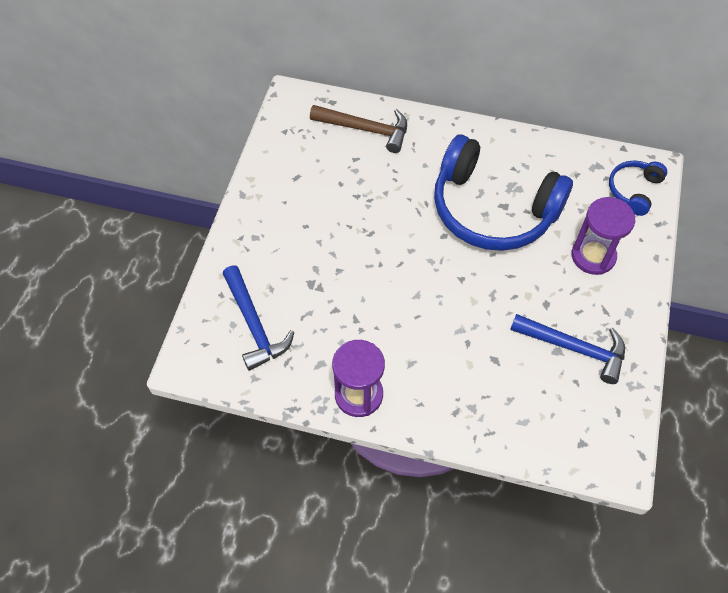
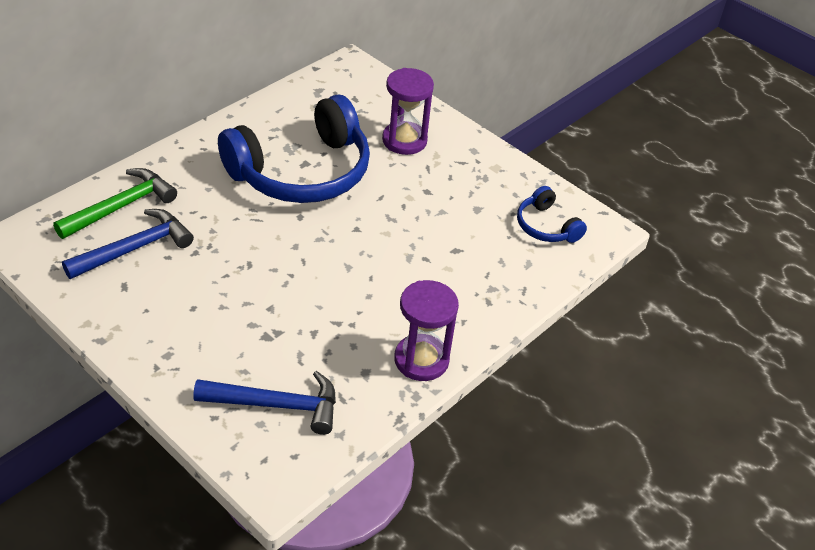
camera: 65 degrees left, 15 degrees down
brown hammer [310,105,407,153] -> green hammer [53,168,177,239]
blue hammer [510,314,625,384] -> blue hammer moved to [62,209,194,279]
blue headphones [609,160,667,216] -> blue headphones moved to [517,186,587,243]

